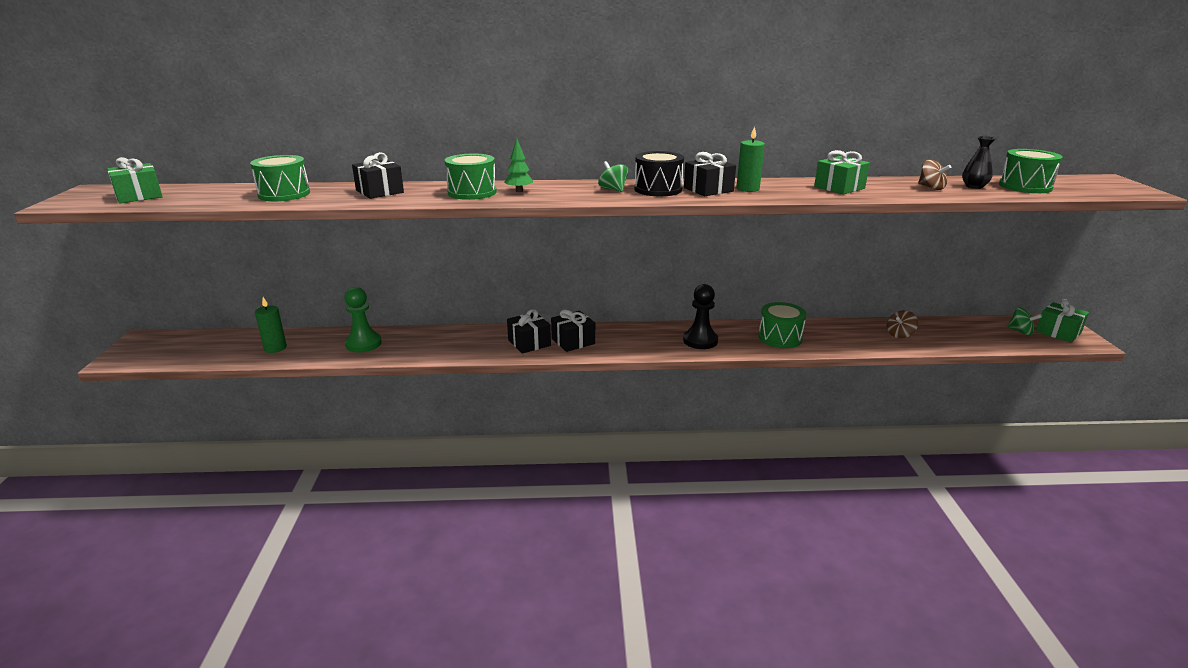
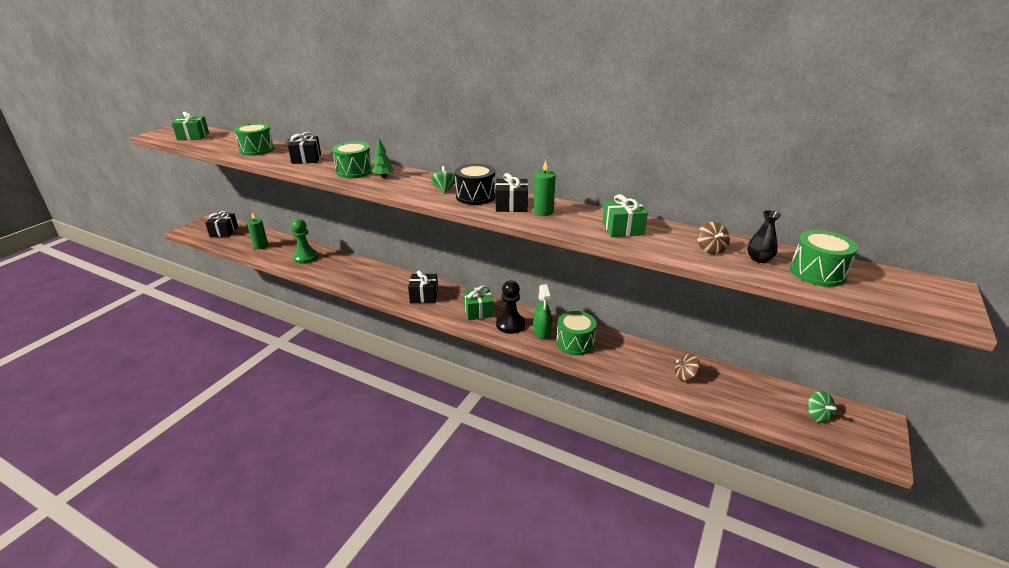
camera: 30 degrees right, 5 degrees up
black gift [507,309,551,354] -> black gift moved to [205,211,238,237]
green gift [1036,299,1089,343] -> green gift moved to [463,286,494,320]
none -> green spray bottle [533,284,552,339]

